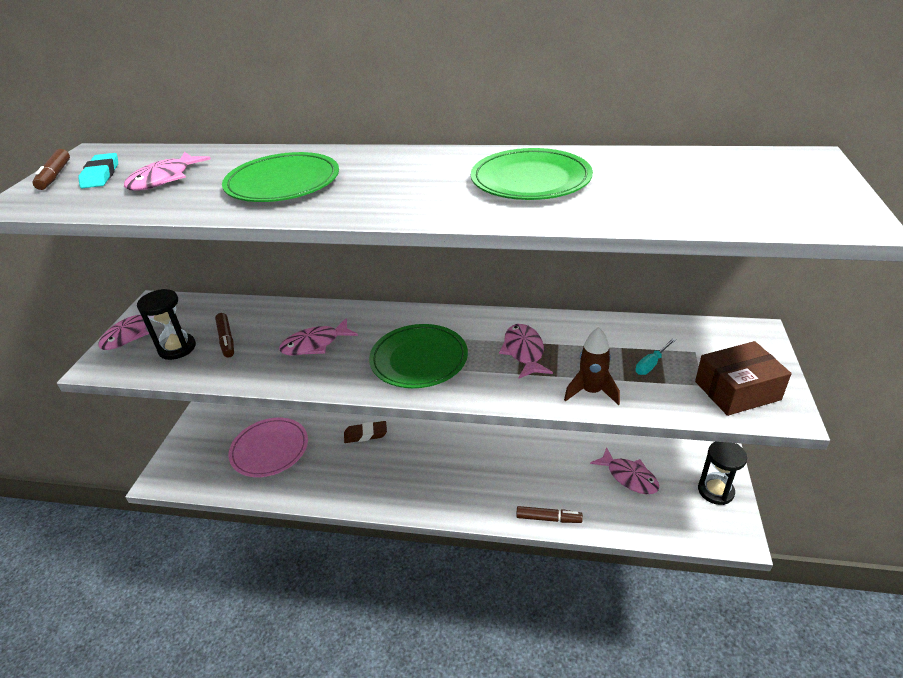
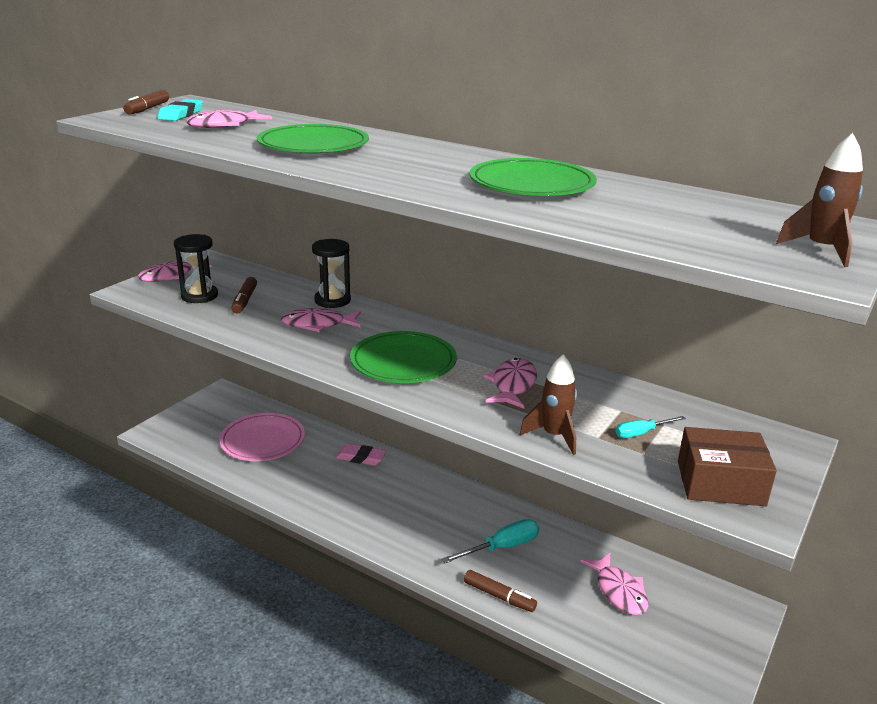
camera: 20 degrees right, 10 degrees down
brown eraser [344,421,387,443] -> pink eraser [336,444,387,466]
black hourglass [698,442,747,505] -> black hourglass moved to [312,239,351,308]
none -> turquoise screwdriver [442,519,539,563]
none -> brown rocket [776,133,863,267]

